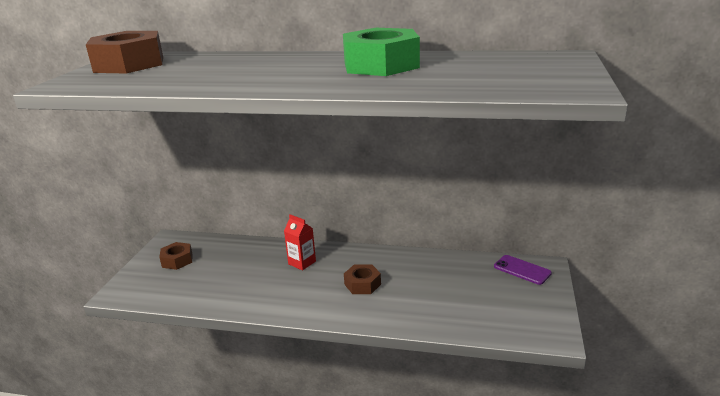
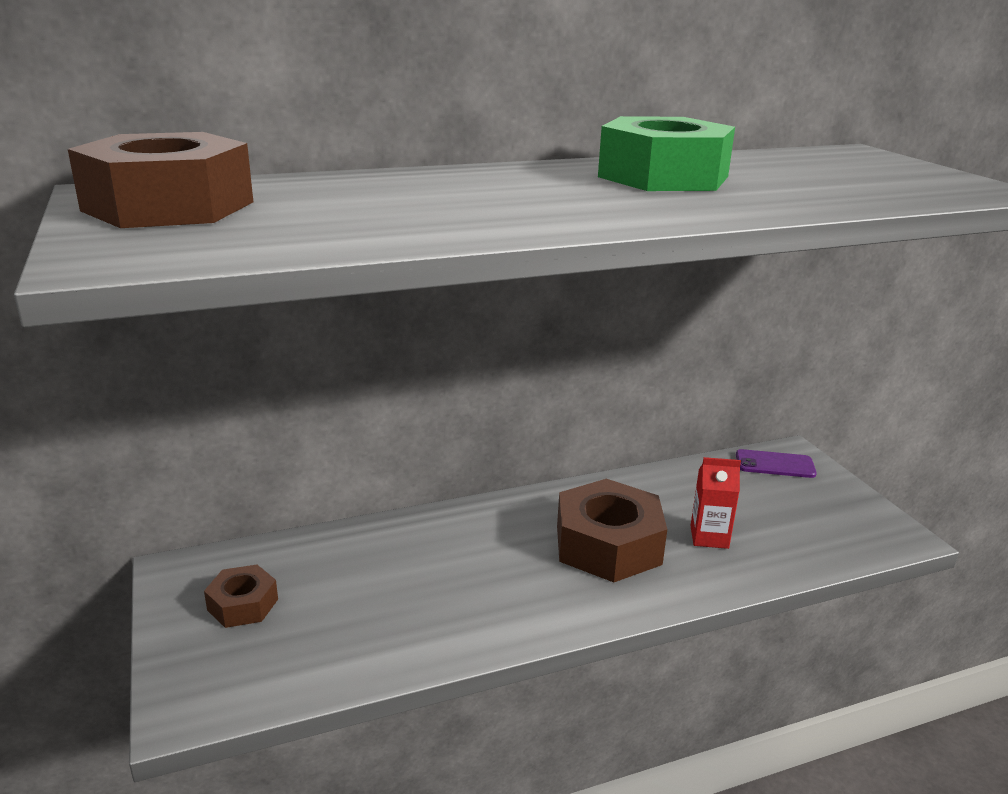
camera: 35 degrees left, 0 degrees up
red carton [284,214,316,271] -> red carton moved to [690,457,741,549]
brown nut [344,264,381,294] -> brown nut [557,479,667,582], size x1.90

